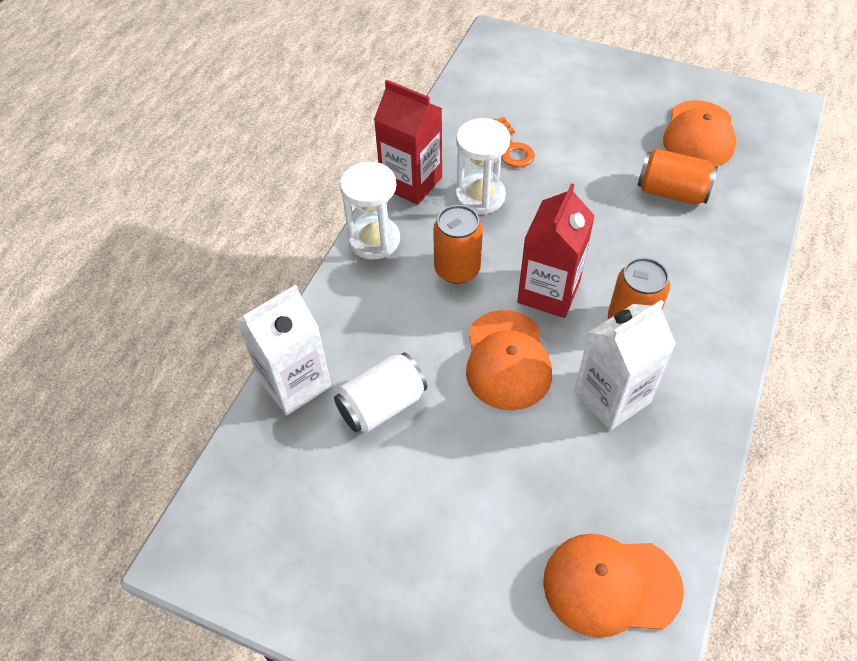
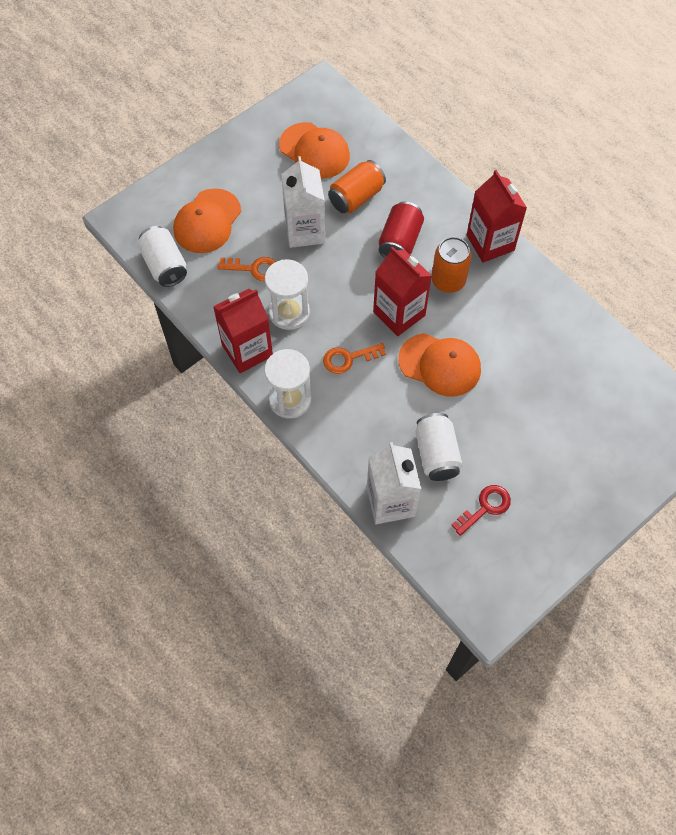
camera: 65 degrees left, 10 degrees up
orange can [433,205,483,284] -> orange key [323,343,386,374]
orange cap [543,534,683,638] -> orange cap moved to [173,188,241,253]
white carton [574,300,676,431] -> white carton moved to [281,156,325,248]
none -> white can [137,226,187,287]
none -> red can [379,201,424,258]
none -> red key [452,485,511,536]
none -> red carton [467,170,527,263]

